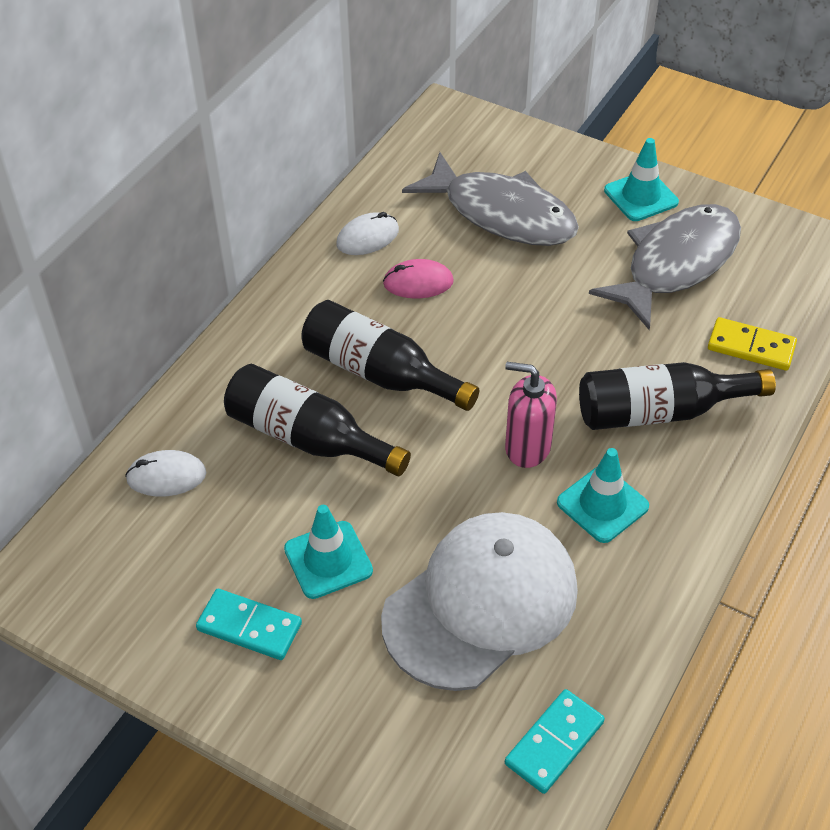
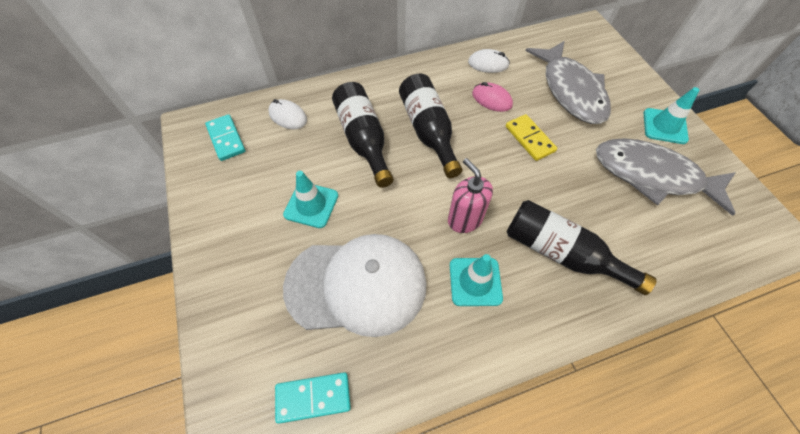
camera: 40 degrees right, 10 degrees up
turquoise domino [196,589,302,660] -> turquoise domino moved to [205,114,245,161]
grey fish [589,204,741,330] -> grey fish turned 150 degrees counterclockwise [596,138,736,216]
yellow domino [708,317,797,371] -> yellow domino moved to [506,114,557,161]

